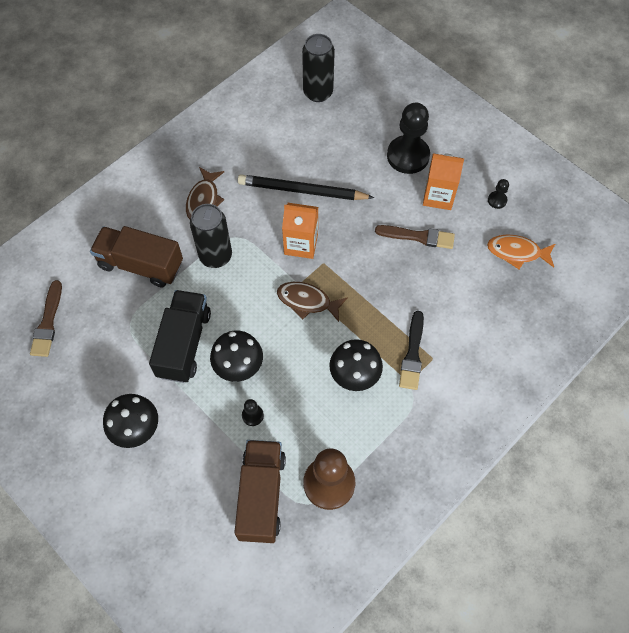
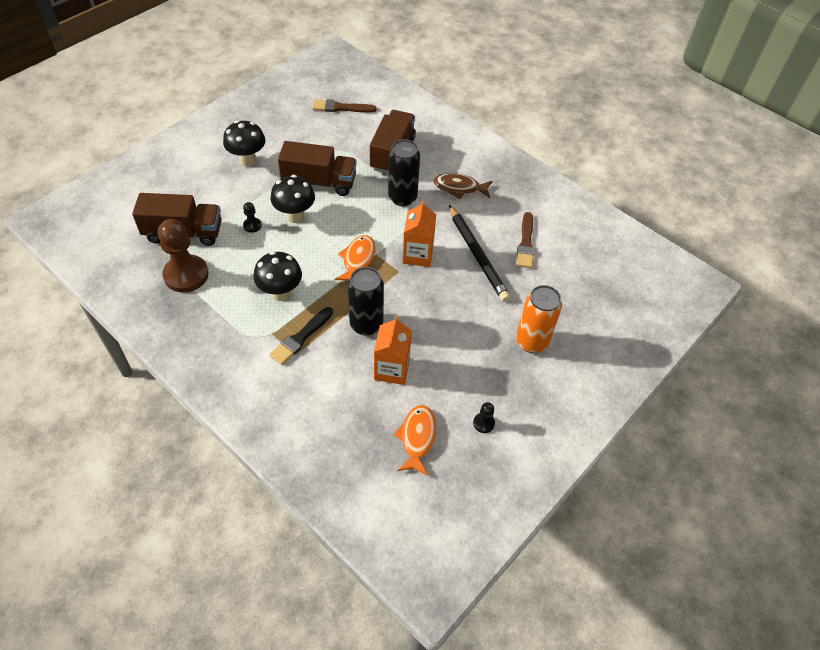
camera: 85 degrees right, 10 degrees down
black truck [149,290,211,383] -> brown truck [278,141,357,196]
black pencil [238,174,374,200] -> black pencil turned 150 degrees clockwise [449,205,510,302]
brown fish [277,282,348,322] -> orange fish [335,235,376,280]
black can [302,34,335,102] -> black can moved to [348,267,384,336]
brown brush [375,225,455,249] -> brown brush moved to [516,212,535,268]
black pawn [387,103,430,174] -> orange can [516,285,562,353]
black brush [399,311,424,390] -> black brush turned 60 degrees counterclockwise [269,307,333,365]
orange carton [423,153,464,210] -> orange carton moved to [374,316,412,385]

